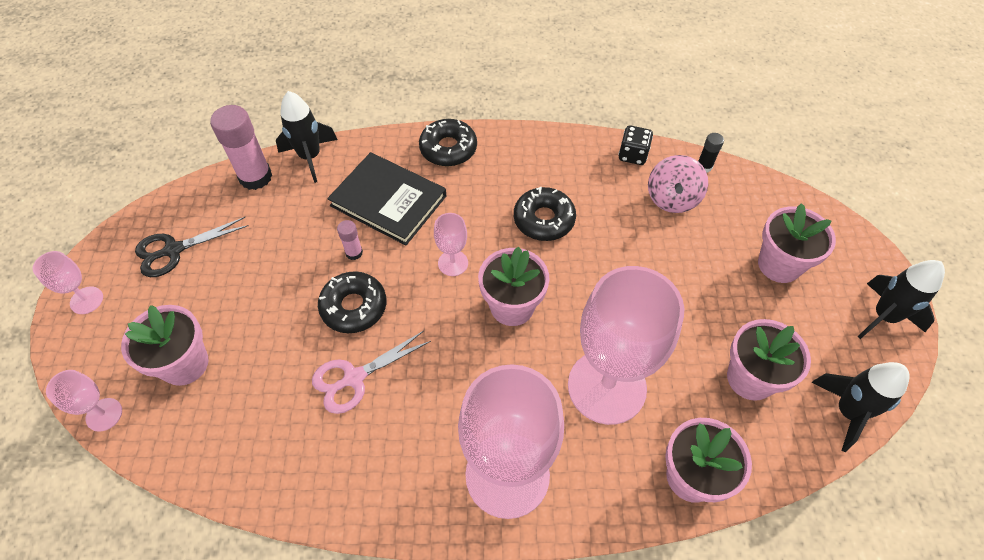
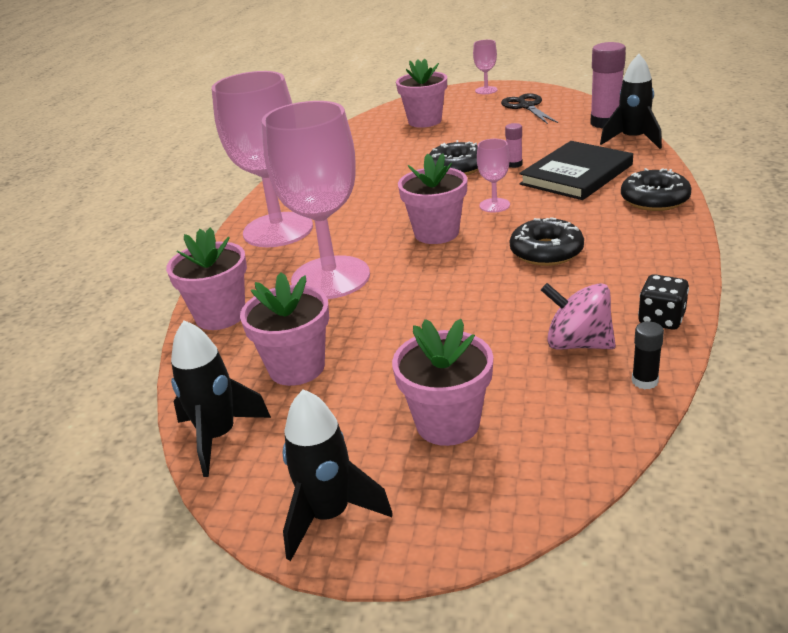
camera: 105 degrees right, 25 degrees down
pink goblet [46,370,122,432] -> none
pink scissors [312,331,431,414] -> none

